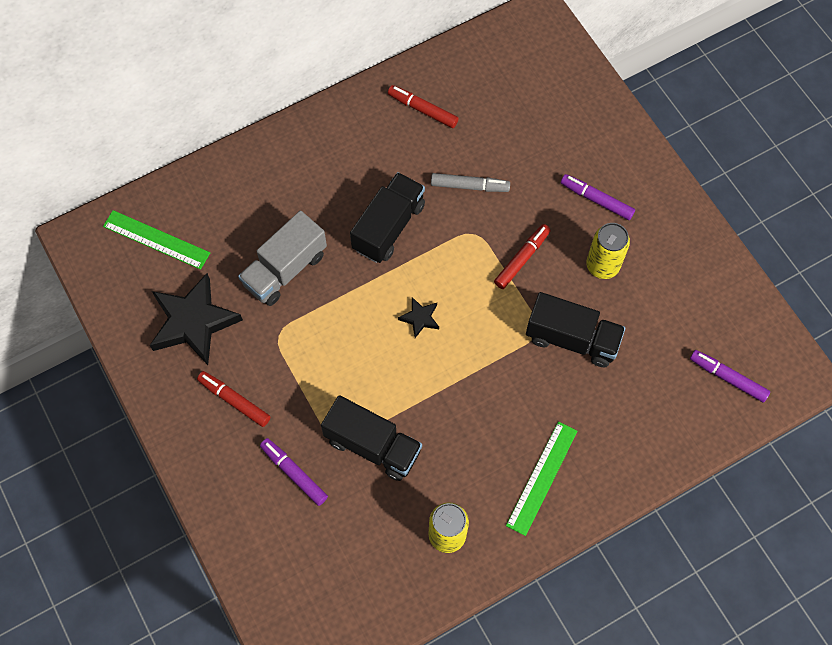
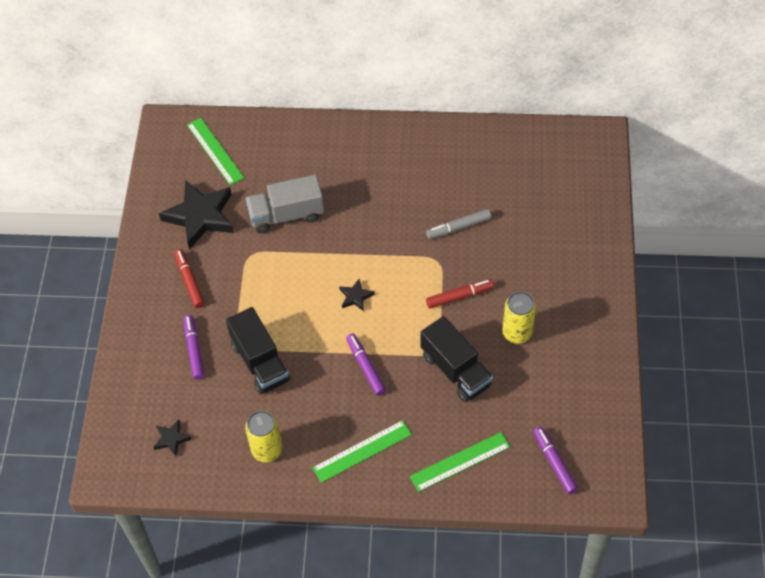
camera: 35 degrees right, 10 degrees down
black truck [350,172,425,263] -> none
red marker [388,85,459,128] -> none
grey marker [431,173,510,192] -> grey marker turned 120 degrees clockwise [426,209,491,239]
purple marker [561,174,635,220] -> purple marker moved to [346,334,386,396]
none -> black star [154,420,192,456]
none -> green ruler [410,432,510,492]

